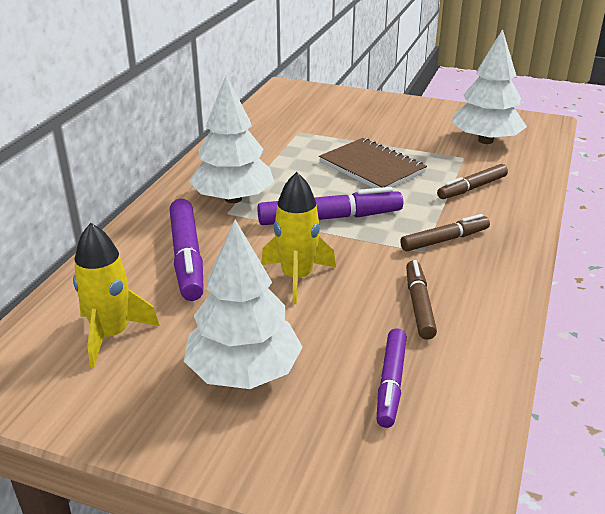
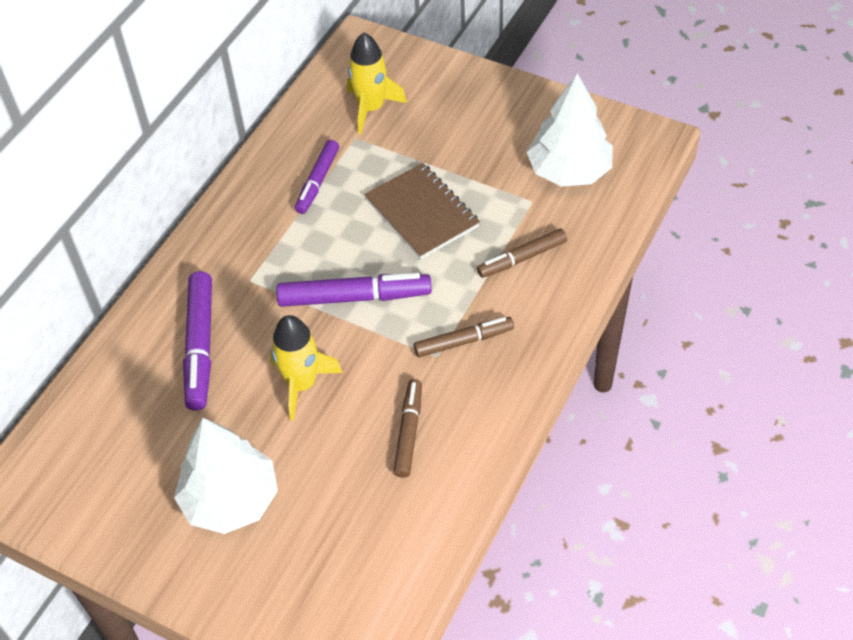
camera: 10 degrees right, 20 degrees up
yellow rocket [73,223,160,368] -> yellow rocket moved to [347,33,407,134]
white tree [189,76,274,203] -> none
purple marker [377,329,407,428] -> purple marker moved to [295,140,339,214]

